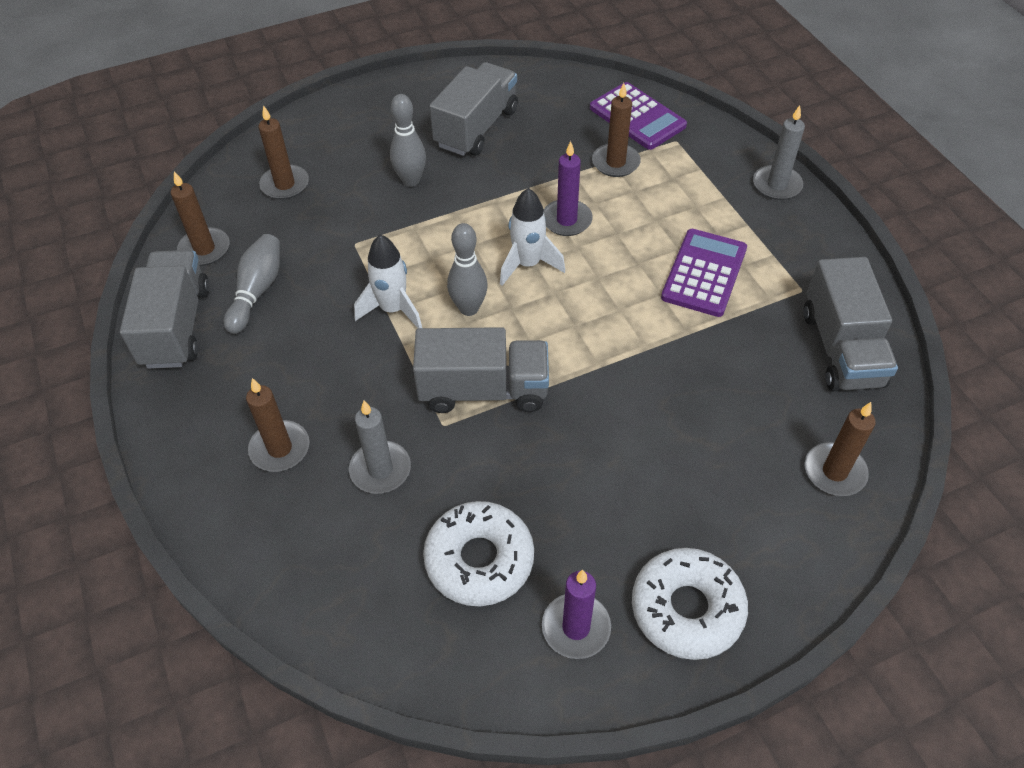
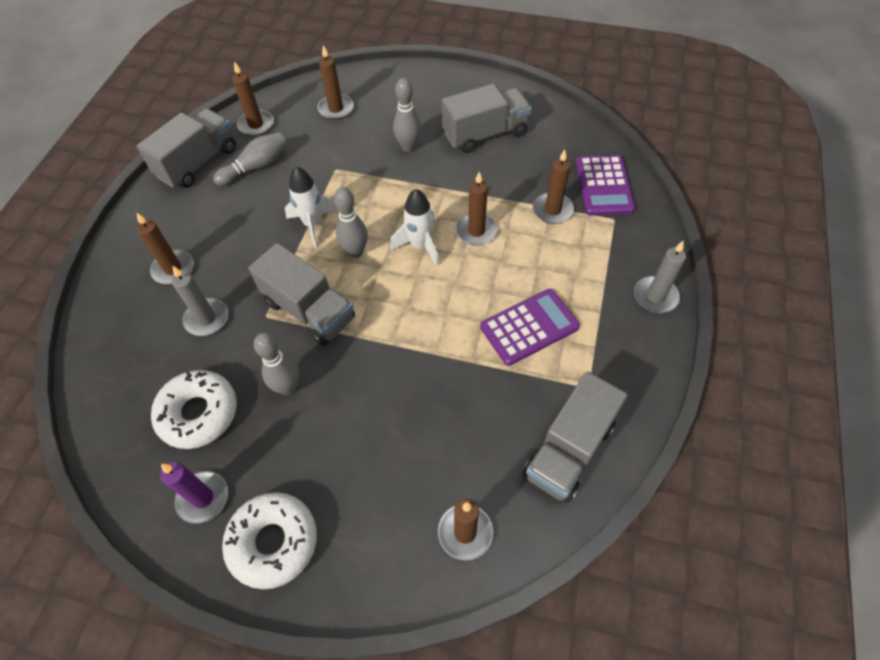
camera: 40 degrees right, 5 degrees up
purple candle [544,141,593,236] -> brown candle [456,172,498,245]
none -> grey bowling pin [254,332,300,395]

